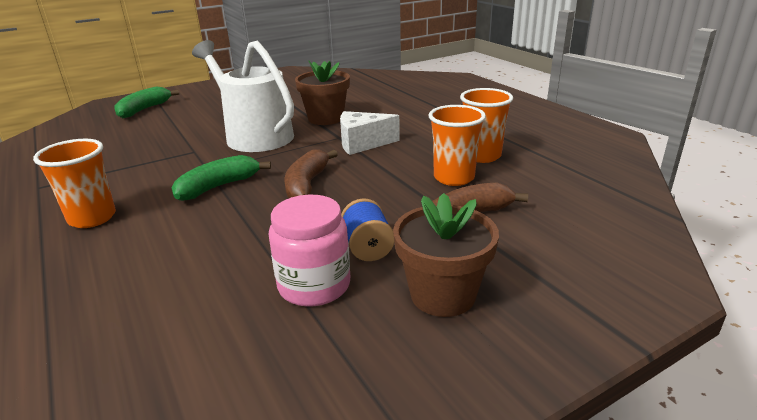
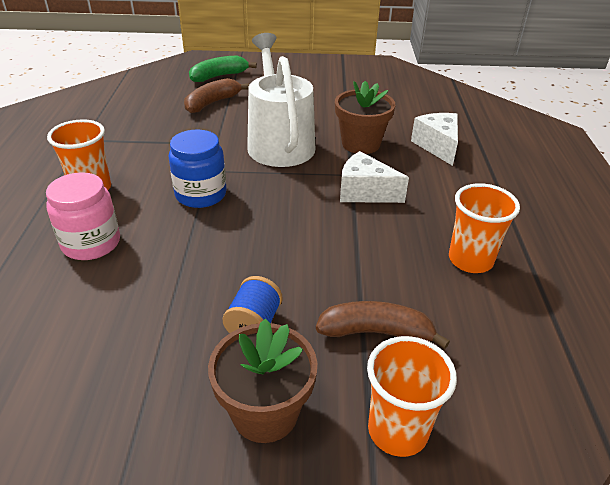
camera: 30 degrees right, 10 degrees up
green banana [171,155,271,201] -> blue jar [169,130,227,208]
pink jar [269,195,350,307] -> pink jar moved to [46,172,120,260]
brown banana [285,150,338,198] -> brown banana moved to [184,78,249,113]
orange cup [429,105,486,186] -> orange cup moved to [367,336,457,457]
none -> white cheese [411,113,458,166]

